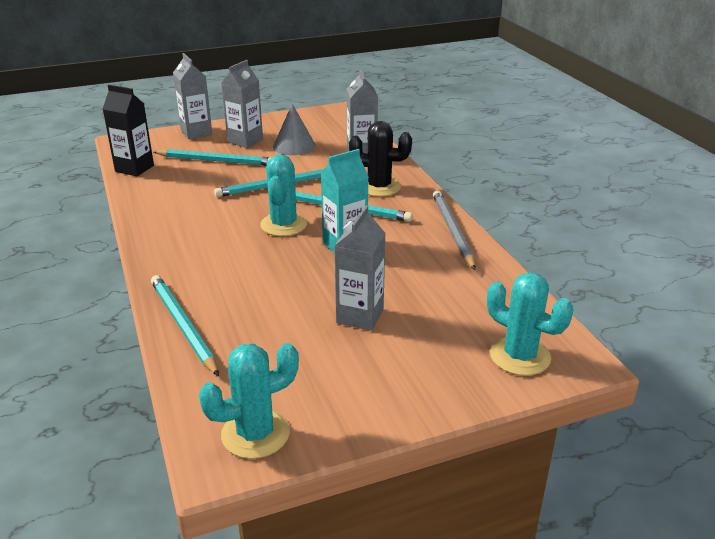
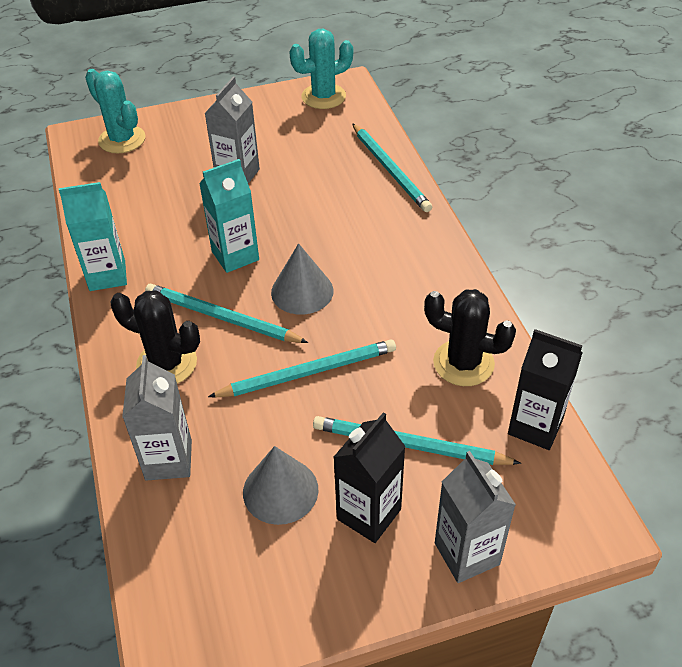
camera: 175 degrees left, 15 degrees up
grey carton [221,60,263,148] -> black carton [334,412,406,543]
turquoise cactus [260,154,307,236] -> grey cone [271,243,333,314]
grey pencil [433,190,475,270] -> turquoise carton [59,182,127,291]
none -> black cactus [424,289,516,386]

